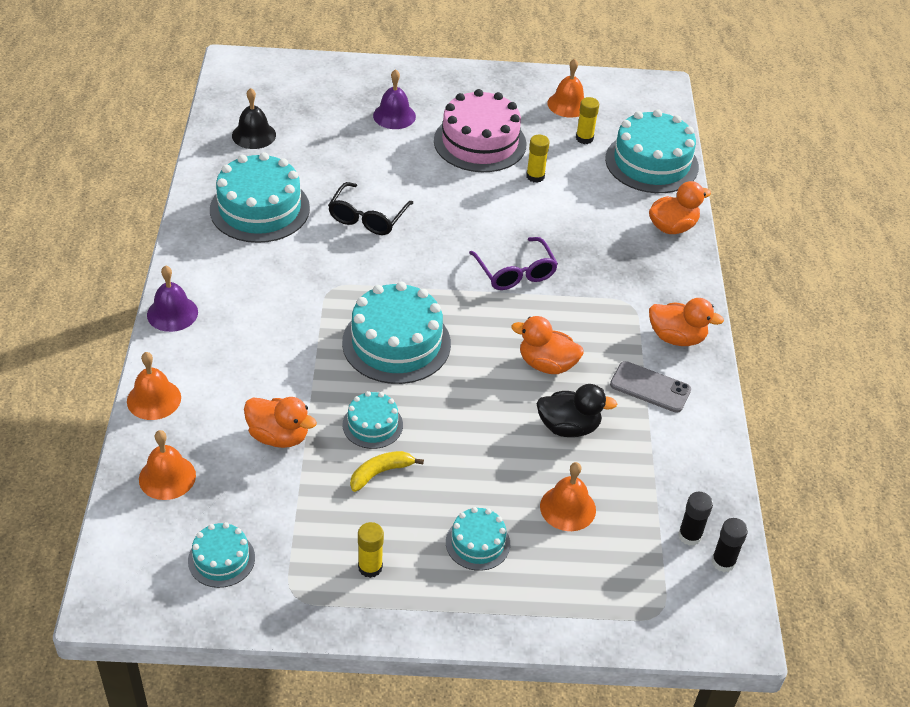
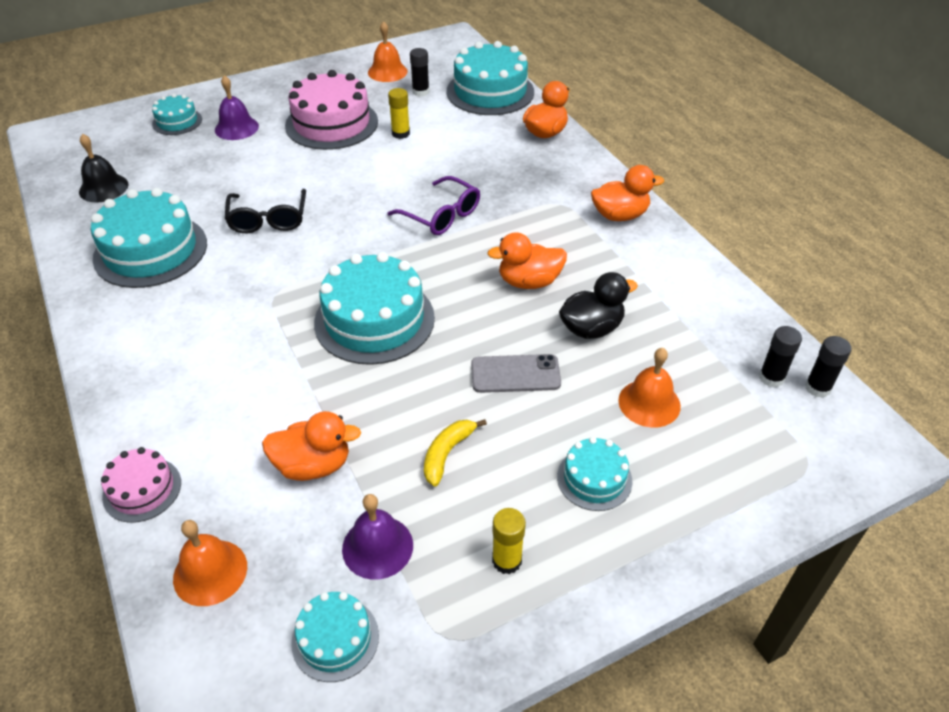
camera: 25 degrees left, 0 degrees up
orange bell [127,352,181,420] -> pink cake [101,447,181,523]
purple bell [147,265,198,332] -> purple bell moved to [342,494,413,580]
turquoise cake [343,391,403,449] -> turquoise cake moved to [152,94,202,135]
yellow glue stick [576,97,599,144] -> black glue stick [410,48,429,97]
grey phone [610,361,691,413] -> grey phone moved to [471,354,561,393]

